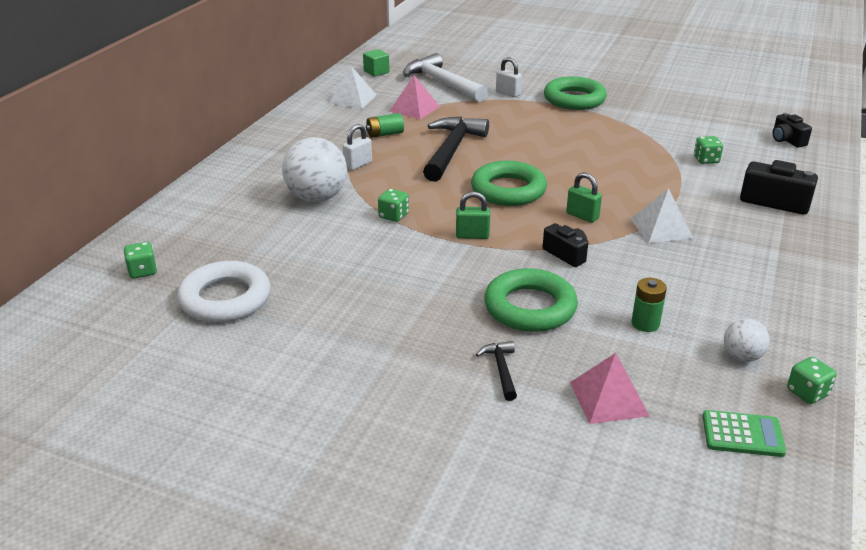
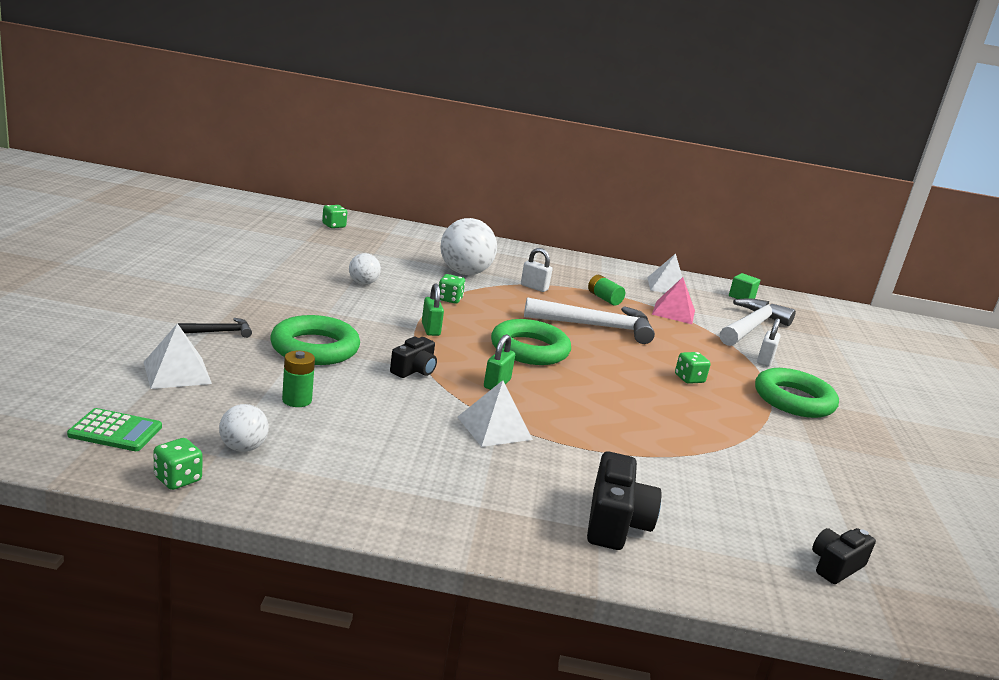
camera: 70 degrees right, 10 degrees down
white ring [177,261,271,323] -> none
black hammer [423,117,489,182] -> white hammer [524,297,655,344]
pink pyramid [570,353,650,424] -> white pyramid [144,323,212,389]
green dice [694,136,723,164] -> green dice moved to [675,352,711,384]
green calculator [703,410,786,457] -> green calculator turned 75 degrees counterclockwise [67,408,162,451]
none -> white ball [349,253,381,285]

